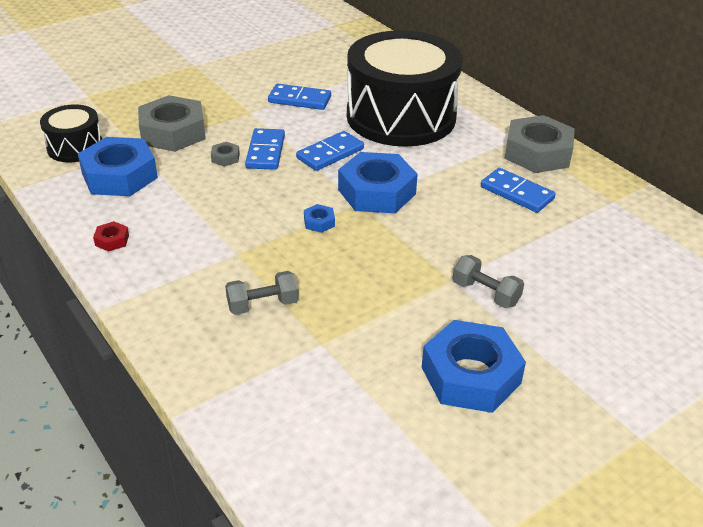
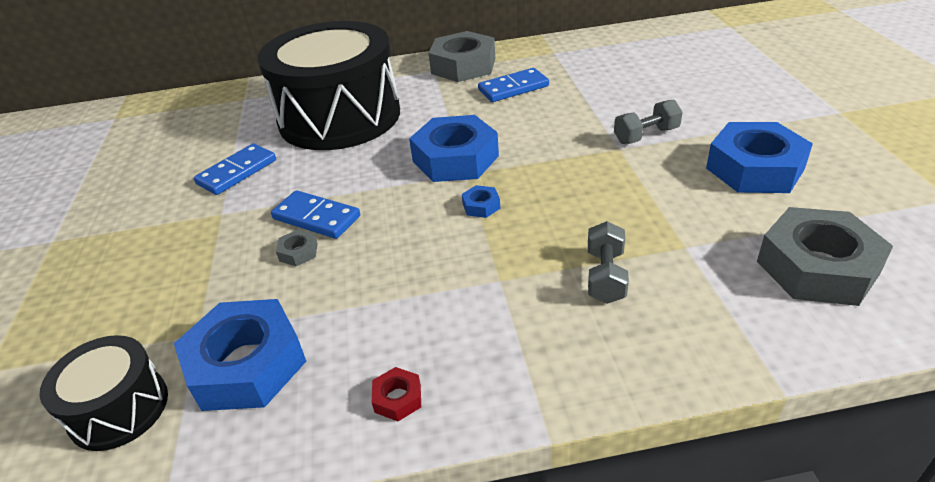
camera: 60 degrees left, 0 degrees up
grey nut [138,95,206,152] -> grey nut moved to [757,207,893,306]
blue domino [296,131,364,171] -> none

